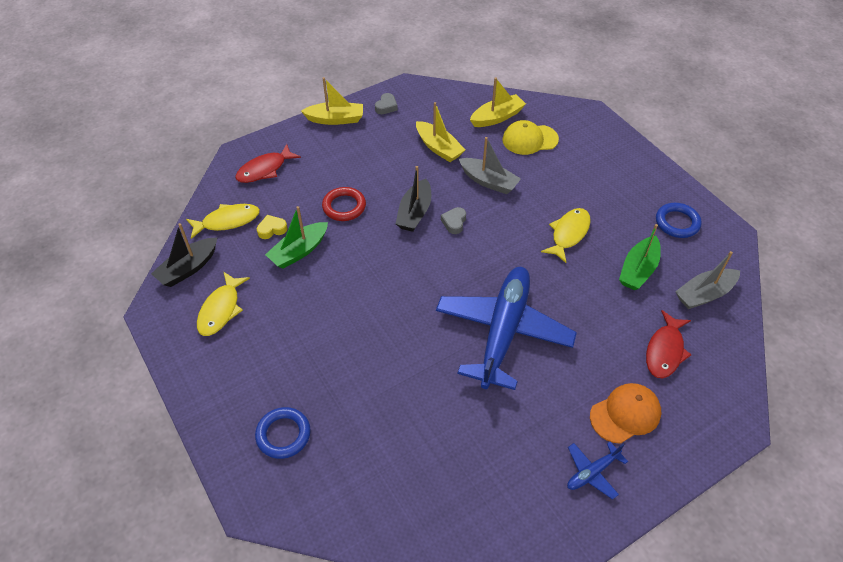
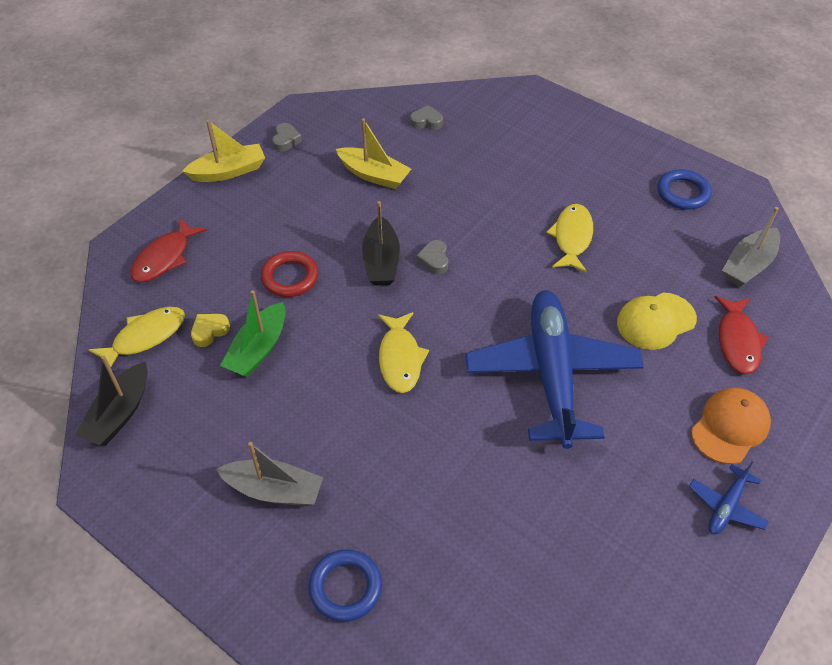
camera: 20 degrees left, 0 degrees up
yellow fish [197,272,250,336] -> yellow fish moved to [378,312,429,393]
grey boat [459,137,521,194] -> grey boat moved to [216,442,323,506]
yellow boat [470,78,526,127] -> grey heart [410,105,443,130]
yellow cap [502,120,559,155] -> yellow cap moved to [617,292,697,350]
green boat [619,224,661,290] -> none

